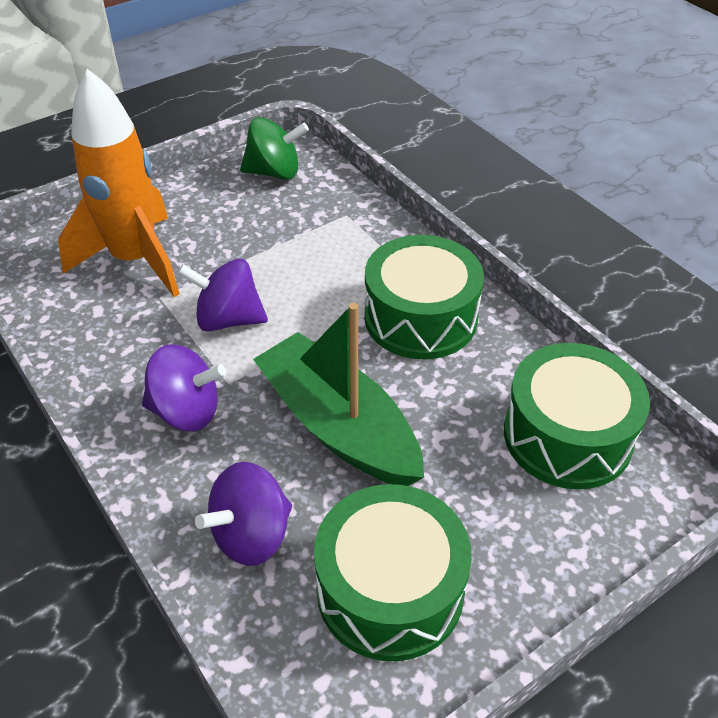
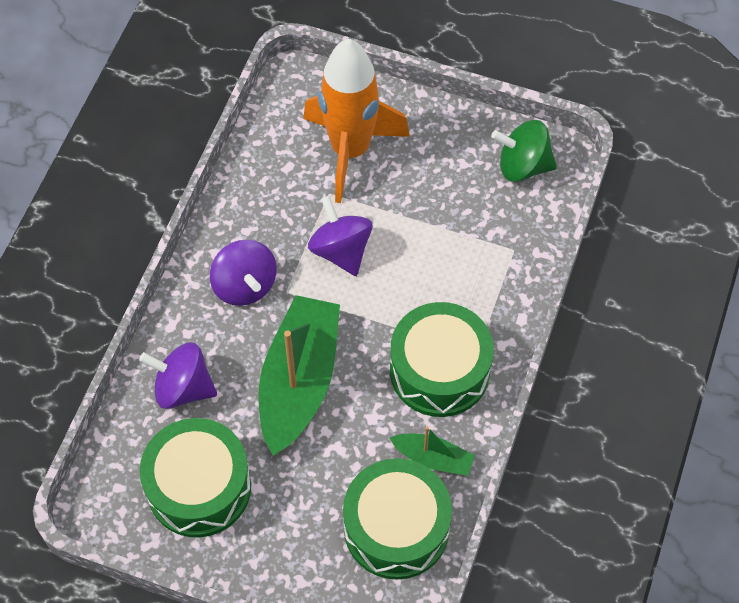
camera: 55 degrees right, 15 degrees up
green spinning top [240,117,309,180] -> green spinning top turned 135 degrees clockwise [491,120,557,182]
none -> green boat [390,426,475,476]

